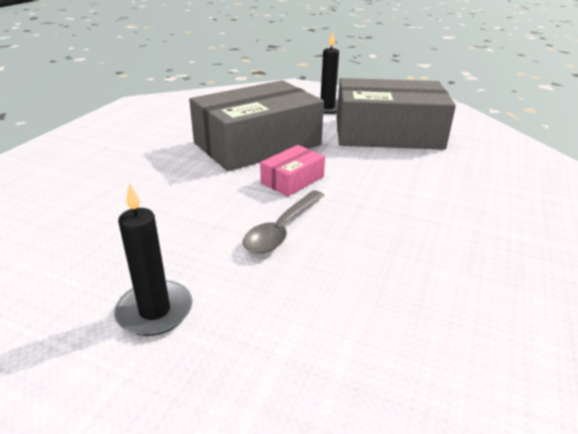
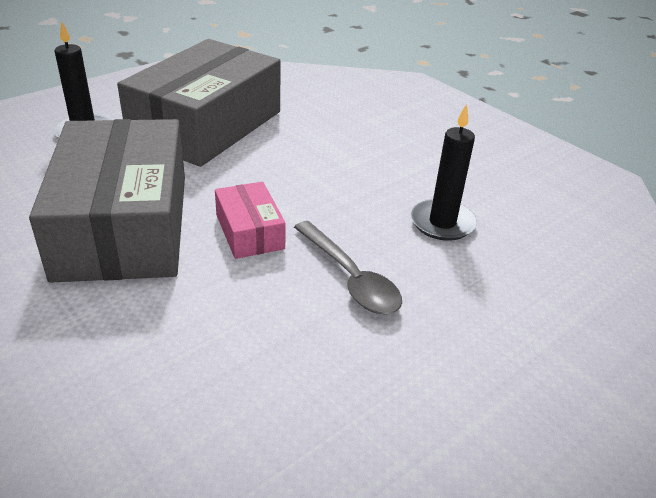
camera: 65 degrees left, 5 degrees up
black candle [114,182,192,336] -> black candle moved to [410,104,477,241]

